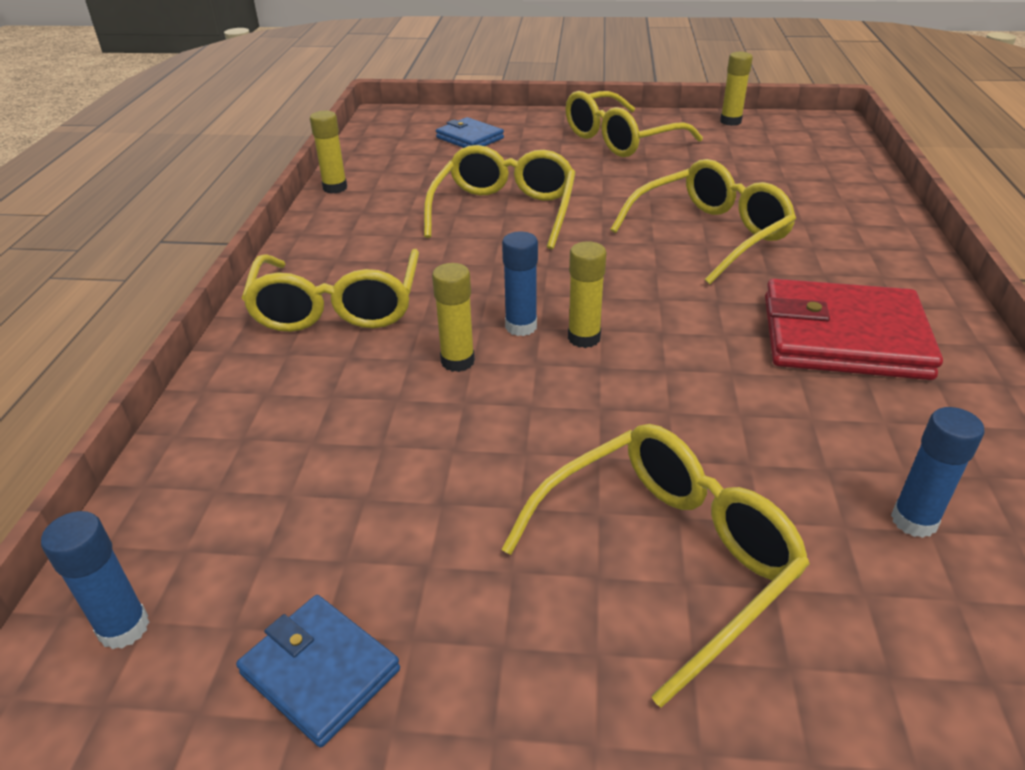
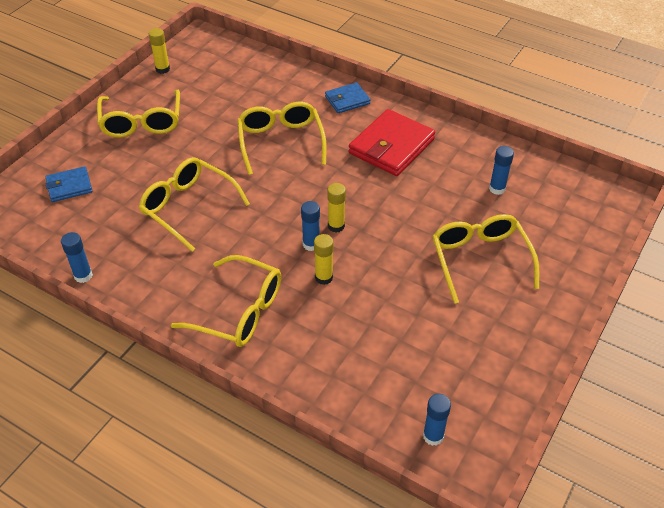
camera: 65 degrees left, 10 degrees up
blue wallet [236,595,400,748] -> blue wallet moved to [325,82,370,113]
yellow glue stick [310,111,347,194] -> blue glue stick [61,232,93,283]

